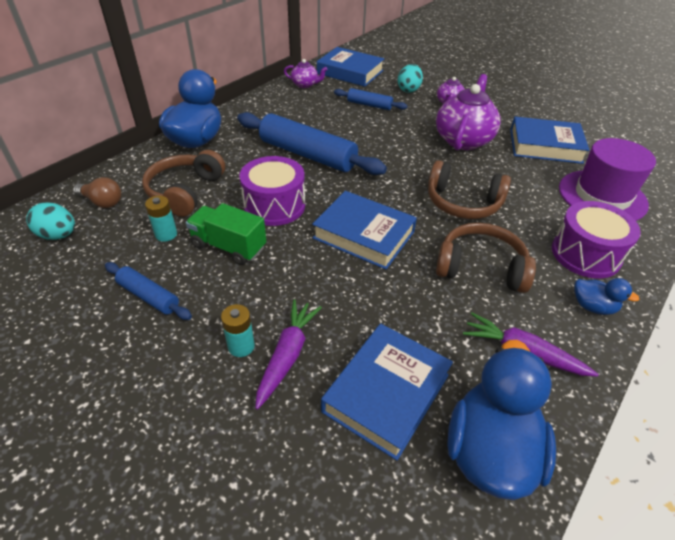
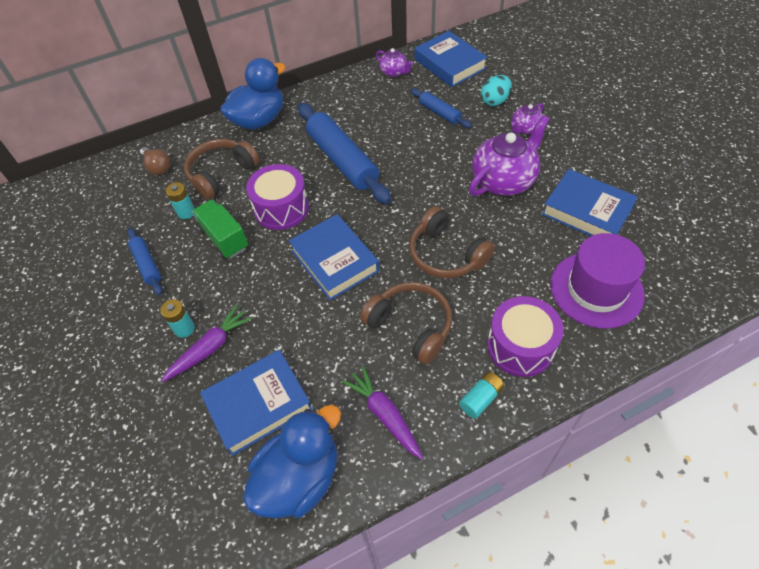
camera: 30 degrees right, 10 degrees up
turquoise egg [26,202,75,240] -> none
blue duck [574,278,639,315] -> turquoise battery [459,372,504,419]

